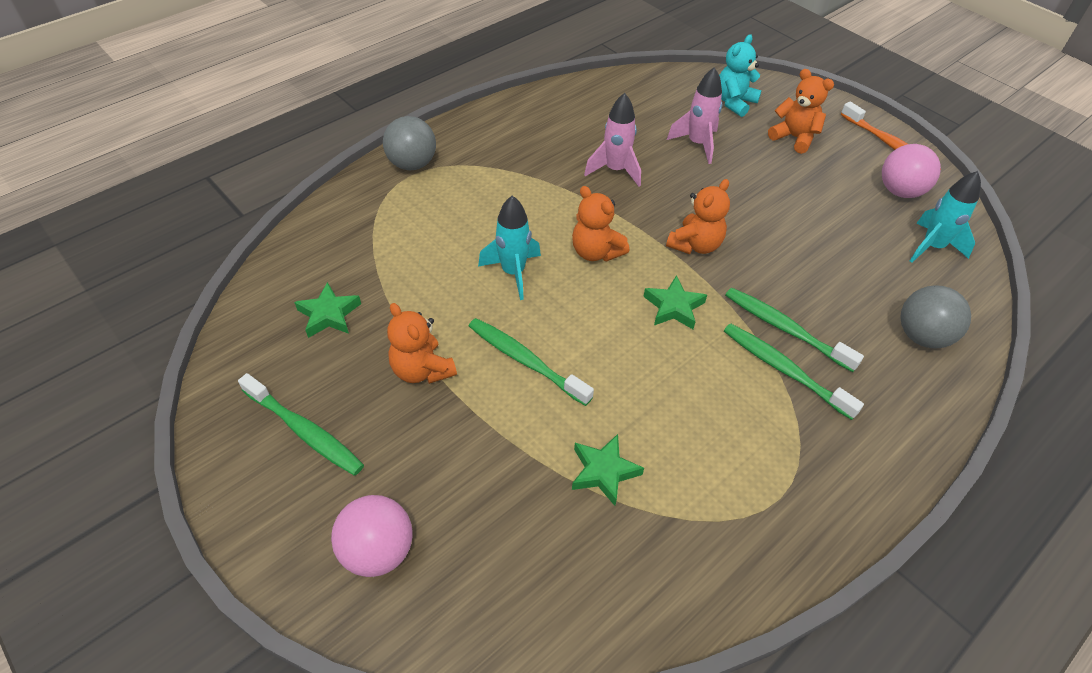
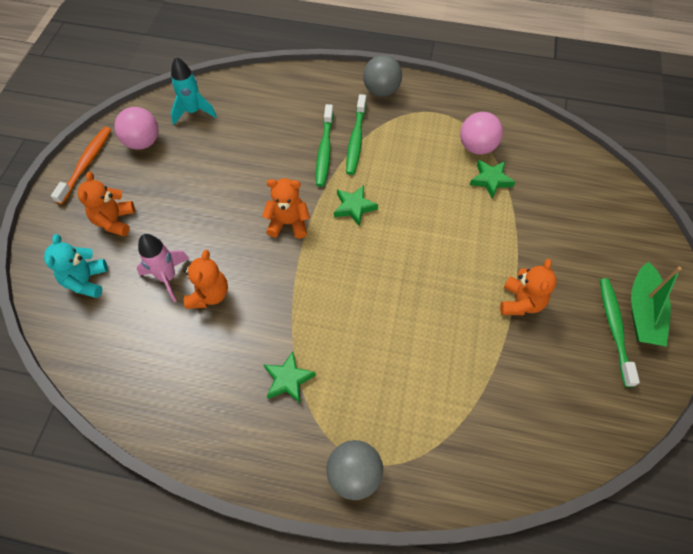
camera: 125 degrees left, 10 degrees up
green star [294,282,361,338] -> green star moved to [264,351,316,403]
pink ball [331,495,413,577] -> pink ball moved to [460,112,503,155]
green toothbrush [469,318,594,406] -> none
turquoise rocket [478,196,541,300] -> none
orange teddy bear [572,186,630,261] -> orange teddy bear moved to [183,250,228,309]
pink rocket [584,93,641,186] -> none
turquoise teddy bear [719,34,761,117] -> turquoise teddy bear turned 90 degrees clockwise [44,234,108,298]
grey ball [900,285,971,349] -> grey ball moved to [363,55,402,97]
none -> green boat [631,262,682,347]

